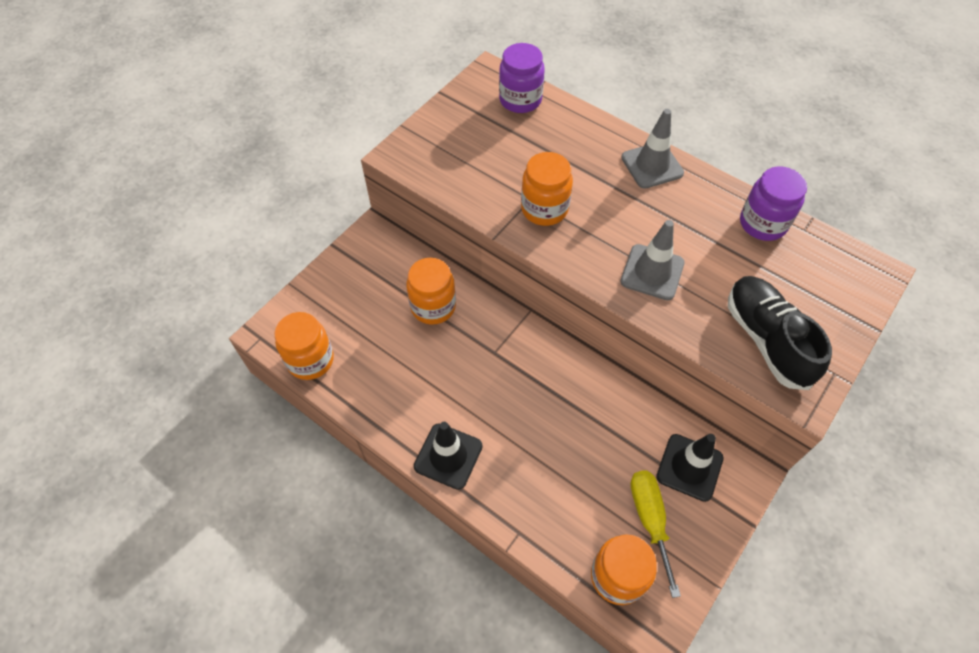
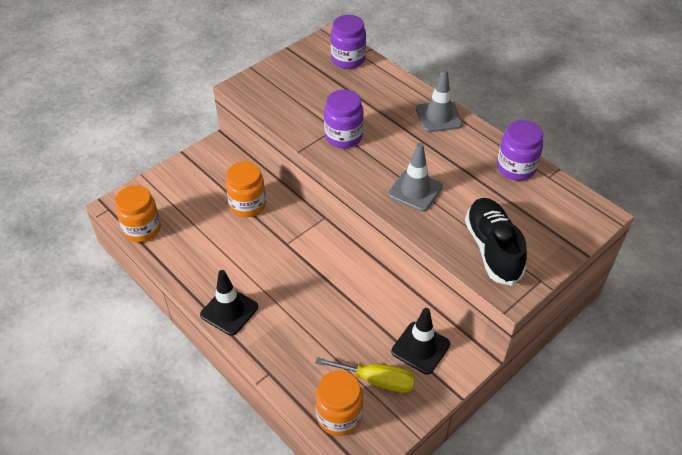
camera: 10 degrees right, 10 degrees down
orange jar [521,152,573,226] -> purple jar [324,90,364,148]
yellow screwdriver [631,470,681,598] -> yellow screwdriver turned 105 degrees clockwise [315,357,415,393]

